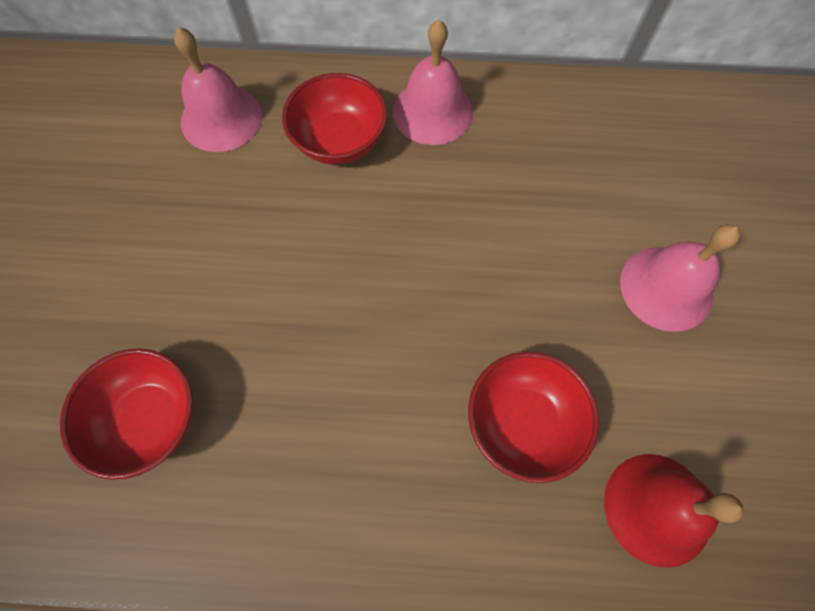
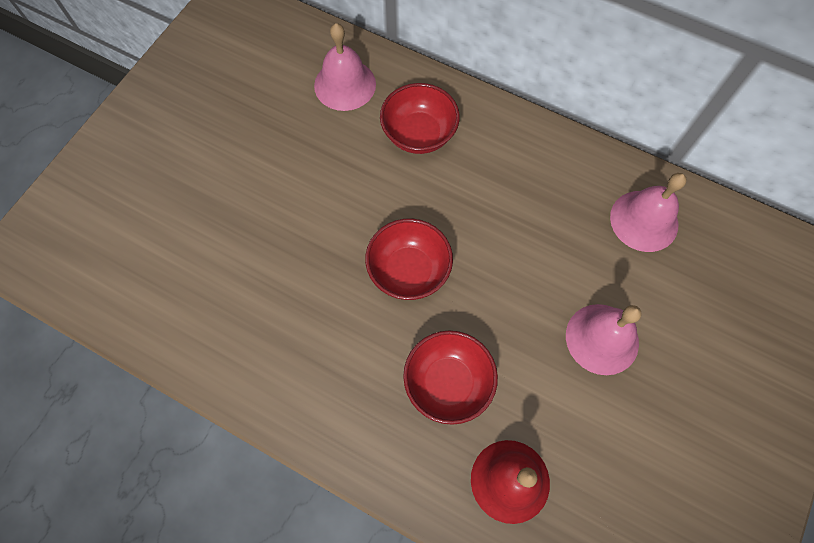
camera: 25 degrees right, 0 degrees up
red bowl [60,349,193,480] -> red bowl moved to [365,219,453,300]
pink bell [393,19,473,145] -> pink bell moved to [610,173,687,252]

